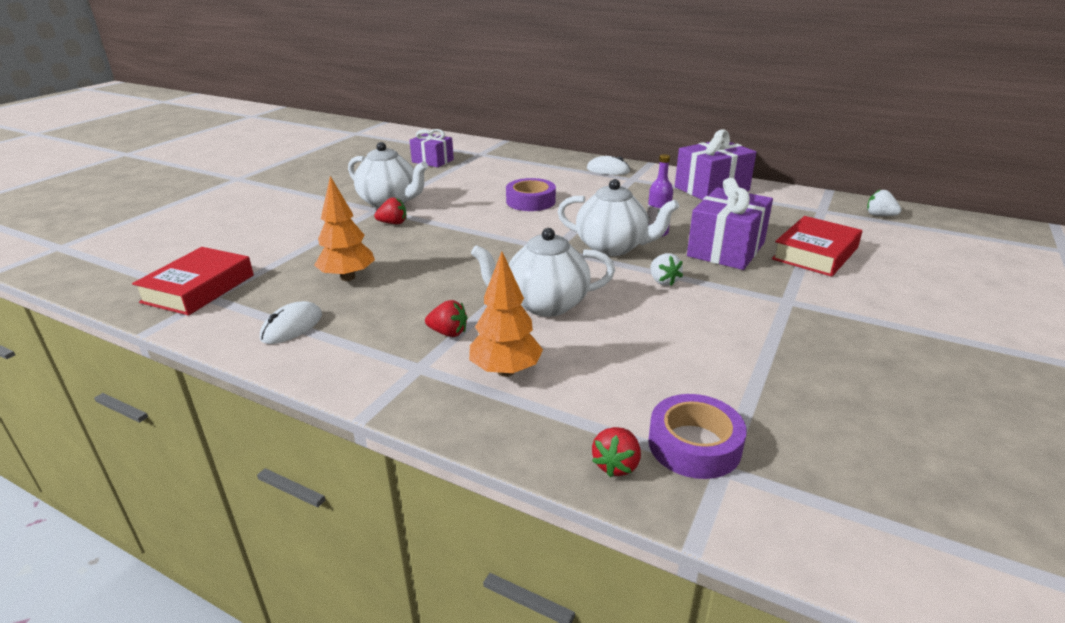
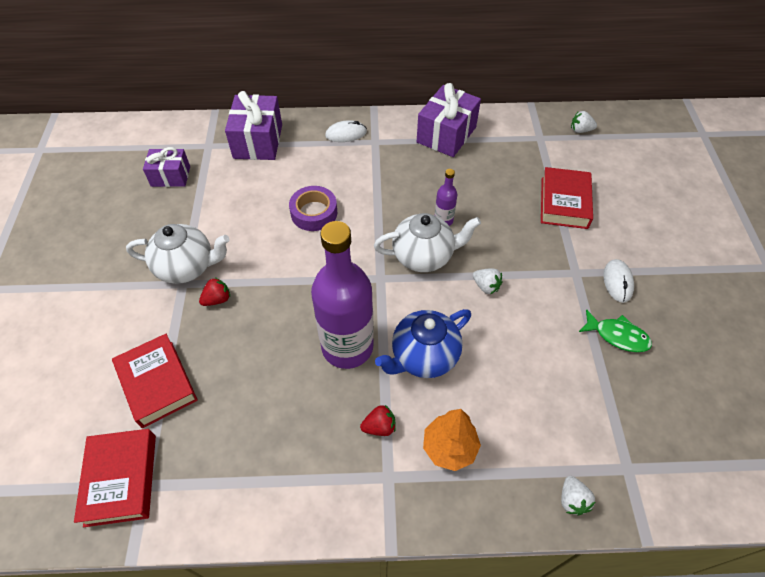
camera: 30 degrees left, 25 degrees up
white mouse [260,301,322,344] -> white mouse moved to [603,259,634,303]
orange tree [314,176,375,281] -> none
white teapot [471,228,615,317] -> blue teapot [375,309,471,378]
red strawberry [592,427,641,477] -> white strawberry [561,476,595,515]
purple tape [648,394,747,479] -> none
purple gift [687,178,773,270] -> purple gift moved to [225,91,282,160]
none -> red book [112,334,198,428]
none -> purple bottle [311,221,374,369]
none -> green fish [579,309,652,352]

